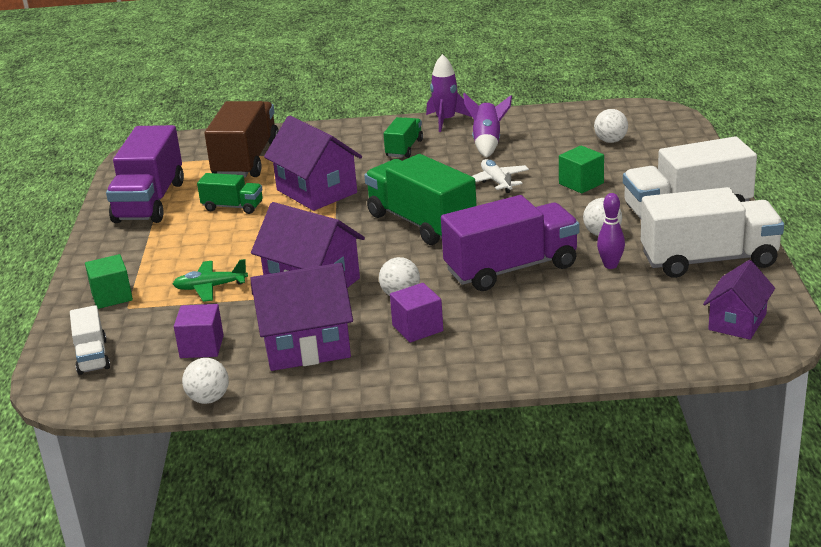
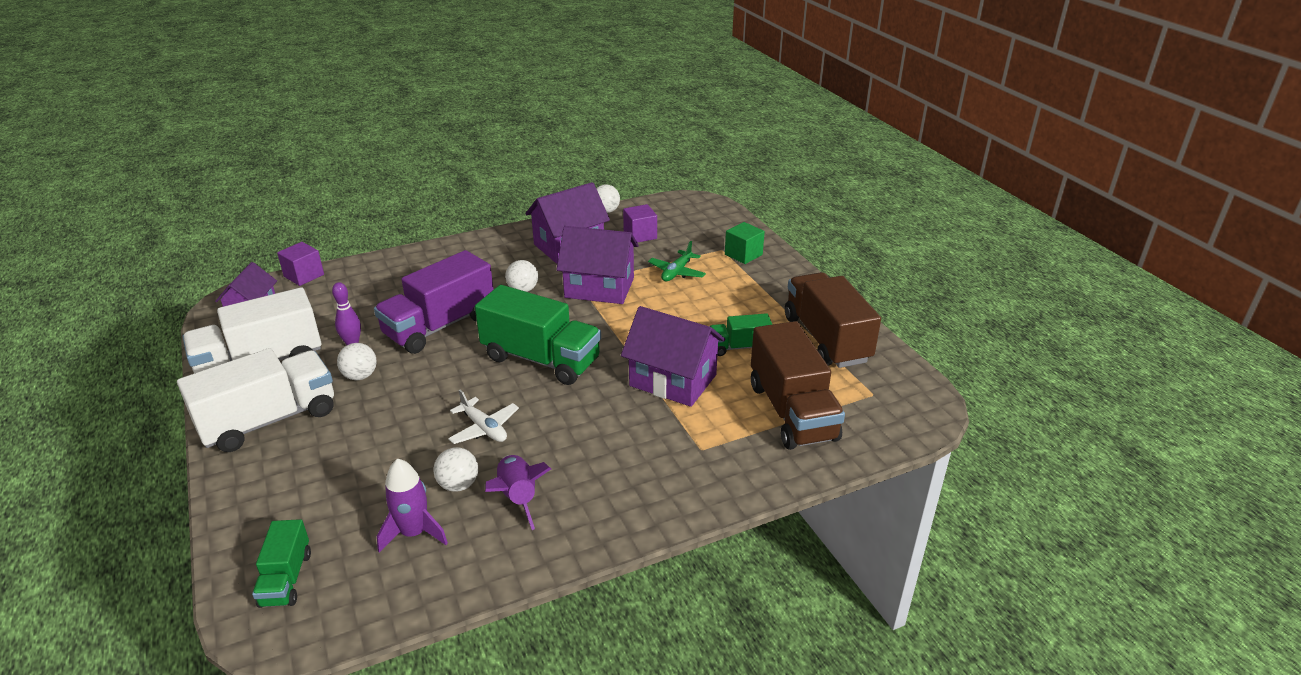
camera: 155 degrees right, 5 degrees up
white truck [70,305,110,375] -> none
purple truck [106,125,184,223] -> brown truck [785,272,881,368]
green plane [173,259,248,302] -> green plane turned 150 degrees clockwise [648,241,706,281]
green truck [384,117,423,158] -> green truck moved to [252,519,311,608]
purple cube [390,283,443,343] -> purple cube moved to [277,242,324,286]
purple rocket [426,54,472,132] -> purple rocket moved to [377,458,448,552]
green cube [559,145,604,194] -> none
white ball [594,109,628,143] -> white ball moved to [433,447,478,492]

